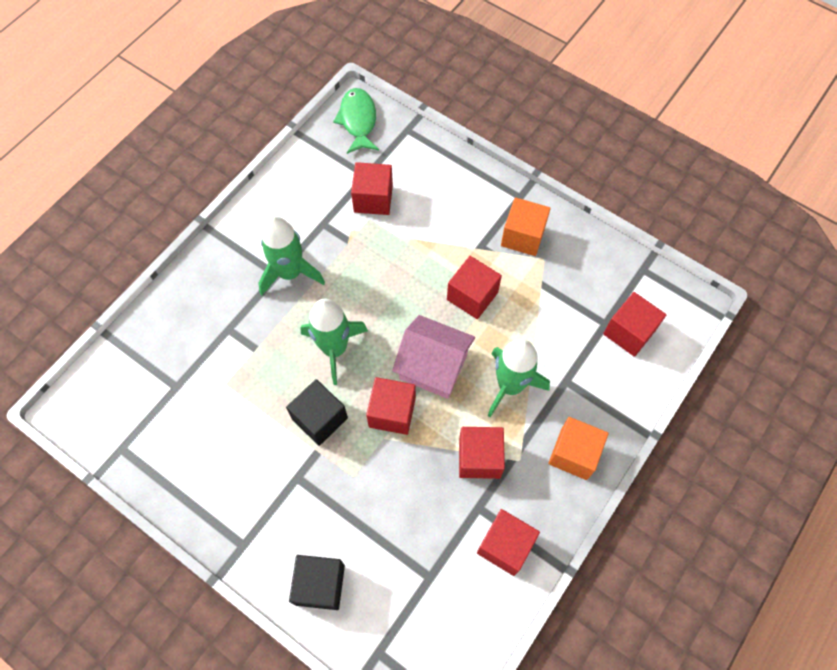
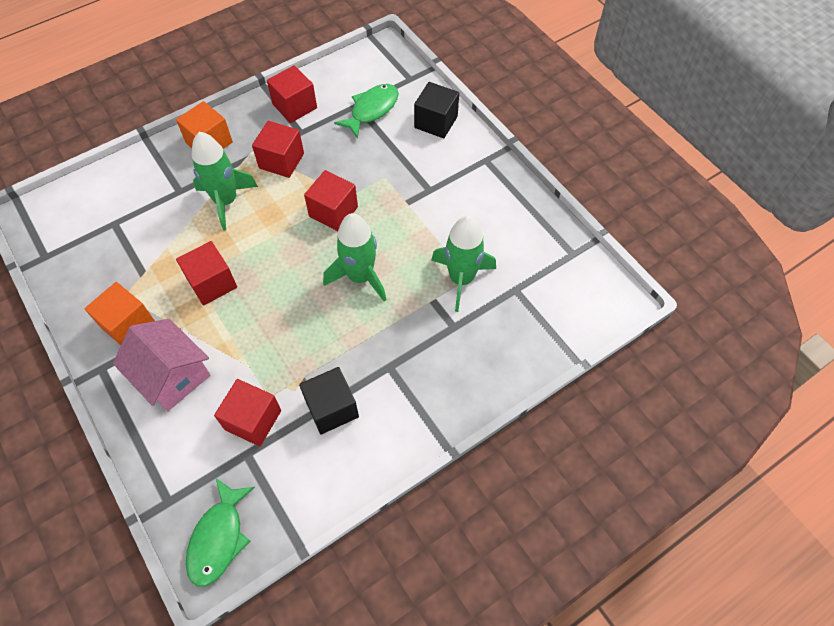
camera: 160 degrees left, 5 degrees down
green rocket [258,216,325,296] -> green rocket moved to [431,216,496,312]
black cube [286,379,348,446] -> black cube moved to [299,367,359,435]
pink house [392,315,475,399] -> pink house moved to [113,319,210,411]
red cube [603,292,666,357] -> none
none -> green fish [334,84,399,139]

